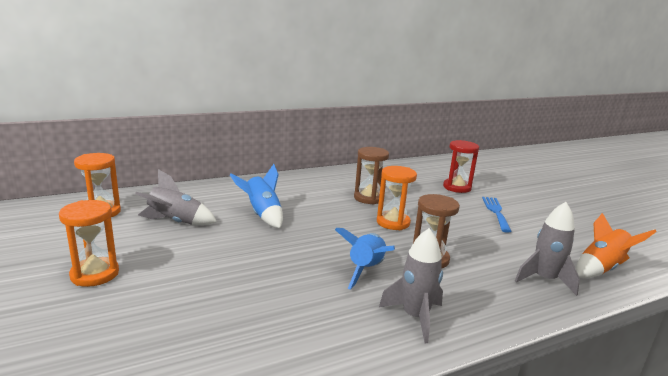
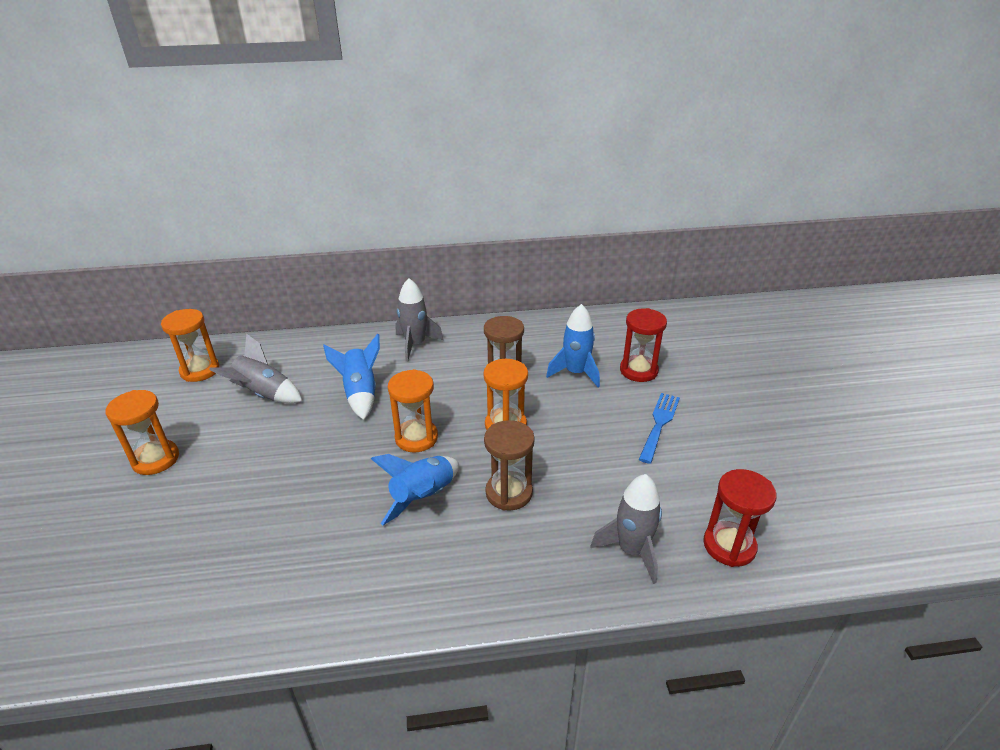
camera: 20 degrees right, 15 degrees up
grey rocket [379,228,443,343] -> grey rocket moved to [396,278,444,362]
orange rocket [576,213,657,278] -> red hourglass [703,469,777,567]
none -> orange hourglass [388,369,438,452]
none -> blue rocket [546,304,600,388]

